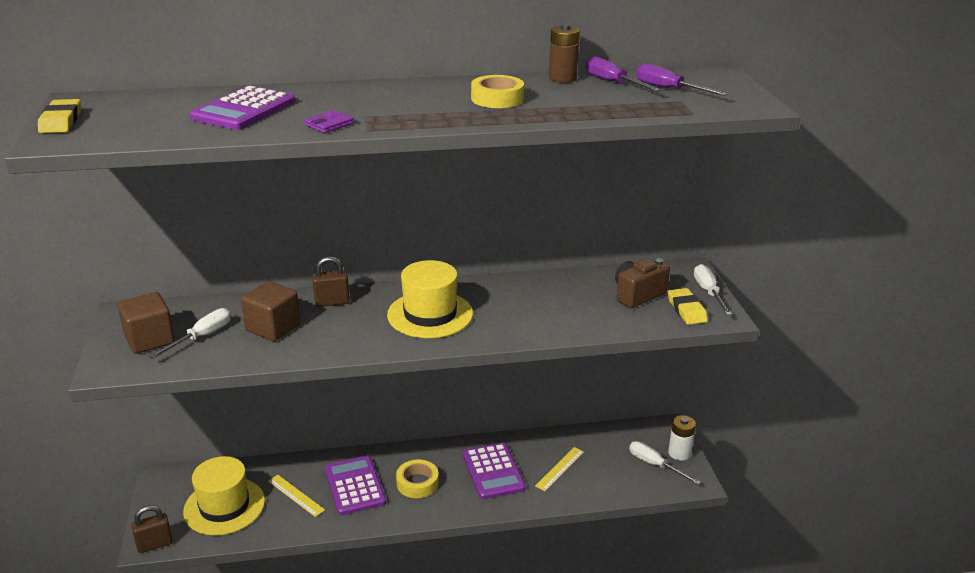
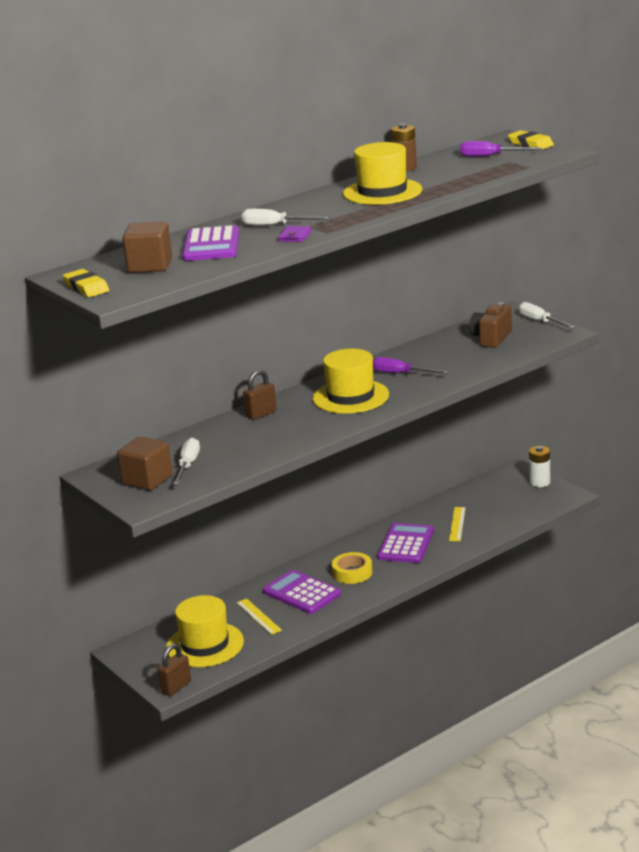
camera: 25 degrees left, 5 degrees down
brown cube [241,281,301,341] -> brown cube moved to [122,221,172,273]
yellow ruler [268,475,325,517] -> yellow ruler turned 45 degrees clockwise [236,598,282,635]
purple calculator [463,443,526,499] -> purple calculator turned 120 degrees counterclockwise [377,523,434,563]
yellow tape [471,75,524,108] -> yellow hat [343,142,422,205]
purple screwdriver [586,56,661,91] -> purple screwdriver moved to [373,357,449,374]
white screwdriver [629,441,701,485] -> white screwdriver moved to [242,209,329,226]
yellow eraser [668,288,708,325] -> yellow eraser moved to [508,130,554,149]

